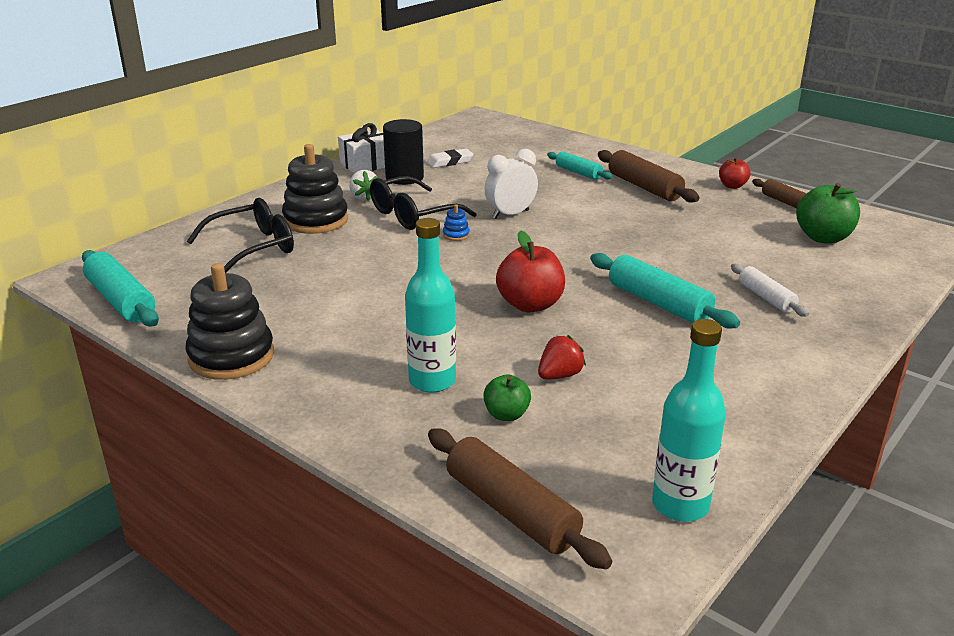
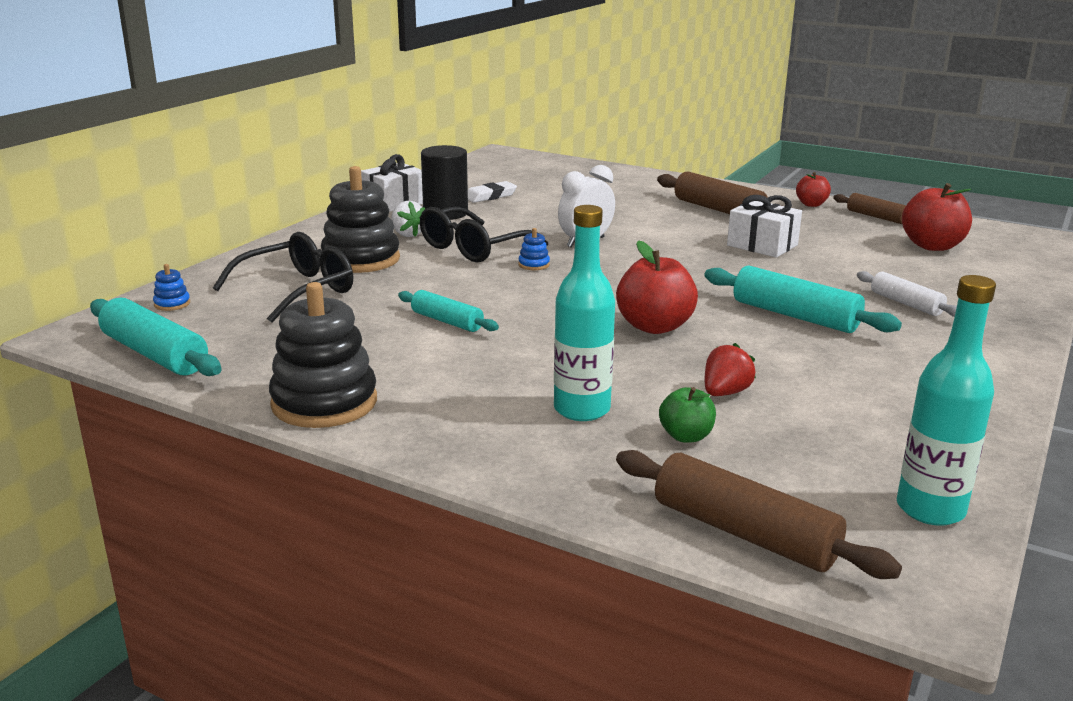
camera: 10 degrees left, 5 degrees down
turquoise rolling pin [547,151,613,180] -> turquoise rolling pin moved to [398,290,499,332]
green apple [796,183,860,243] -> red apple [902,183,972,251]
none -> blue stacking toy [153,264,190,311]
none -> white gift [727,195,802,258]

